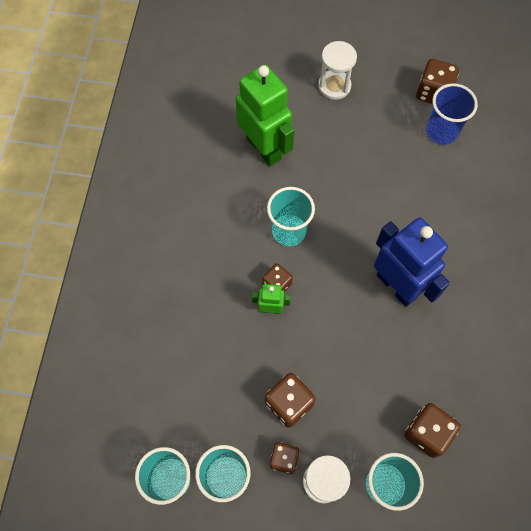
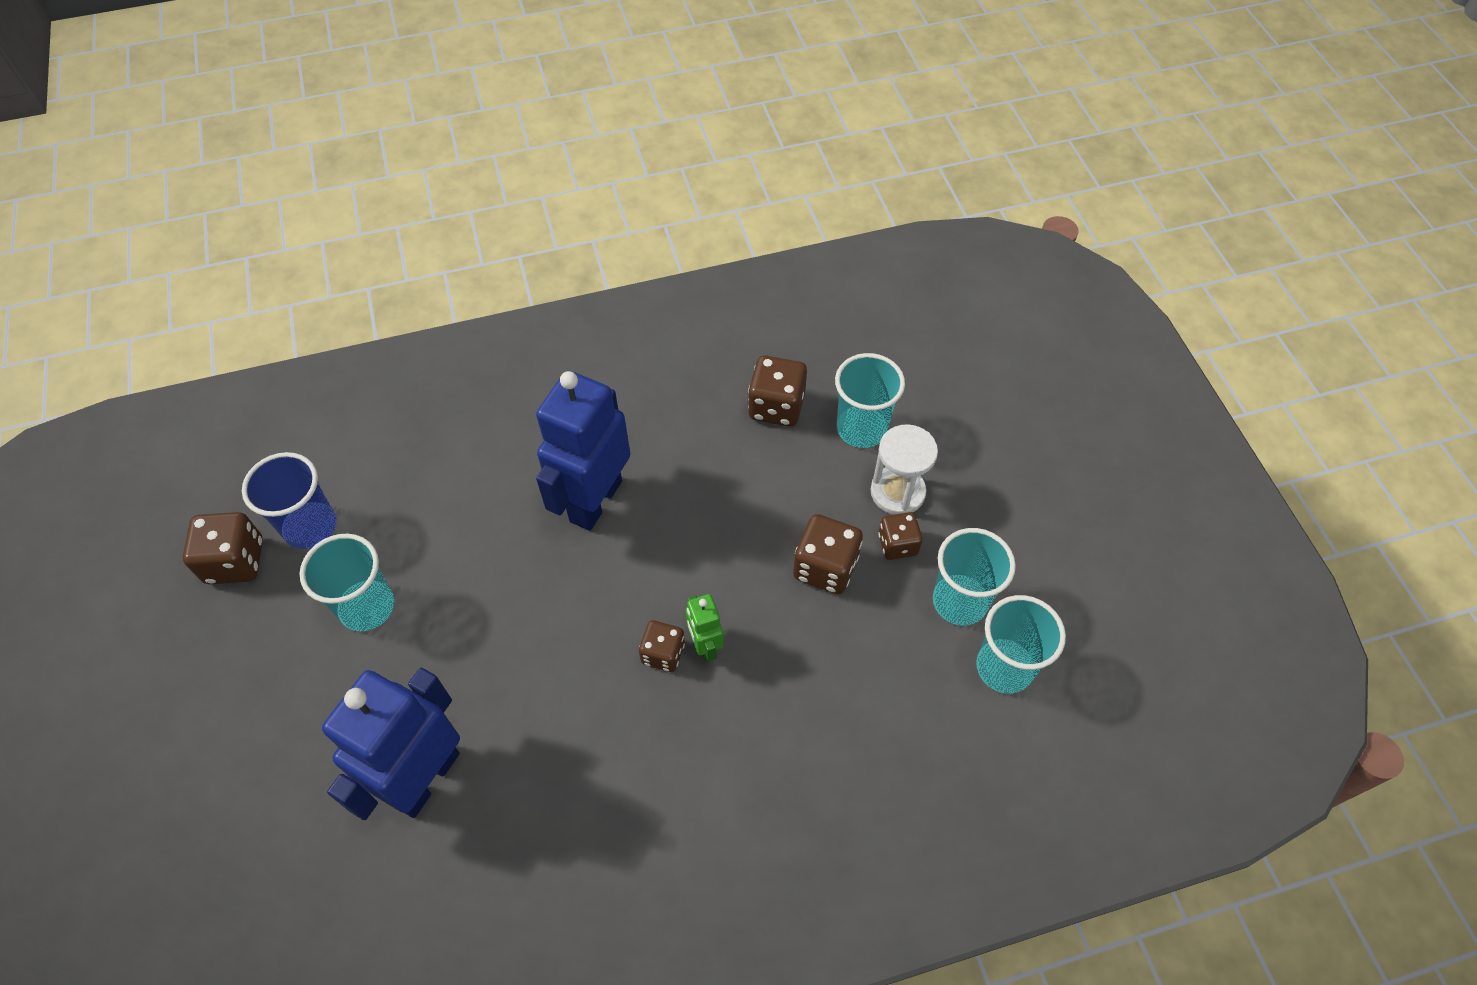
camera: 115 degrees left, 10 degrees down
green robot [236,65,294,166] -> blue robot [322,668,460,820]
turquoise cup [267,187,315,246] -> turquoise cup moved to [300,533,394,631]
white hourglass [318,41,357,100] -> none

